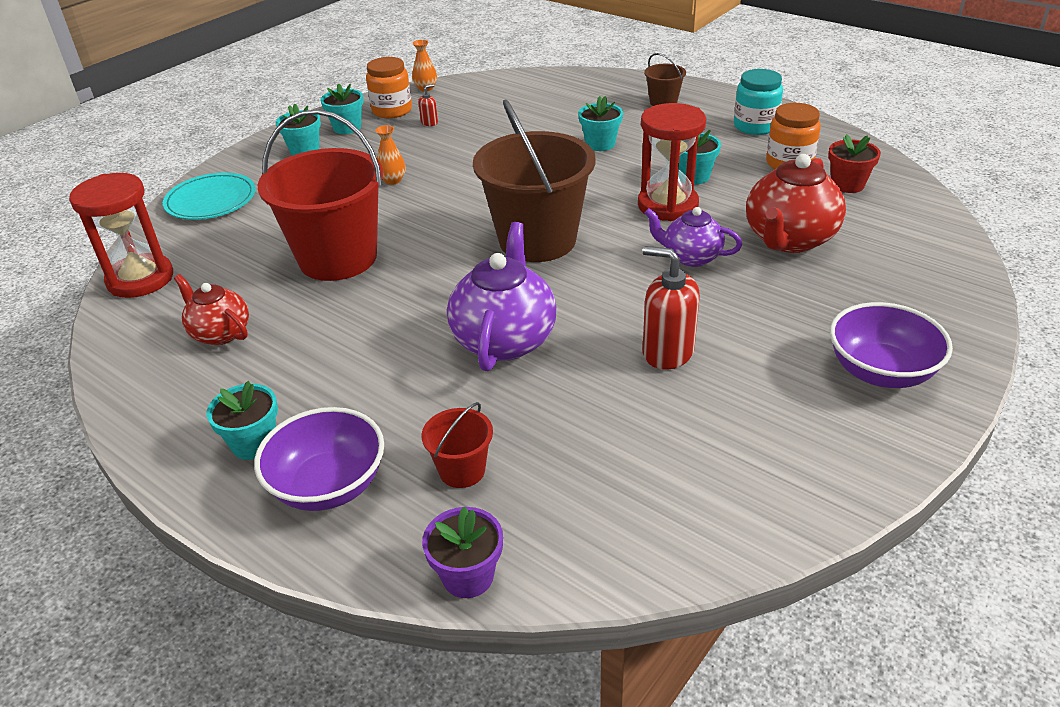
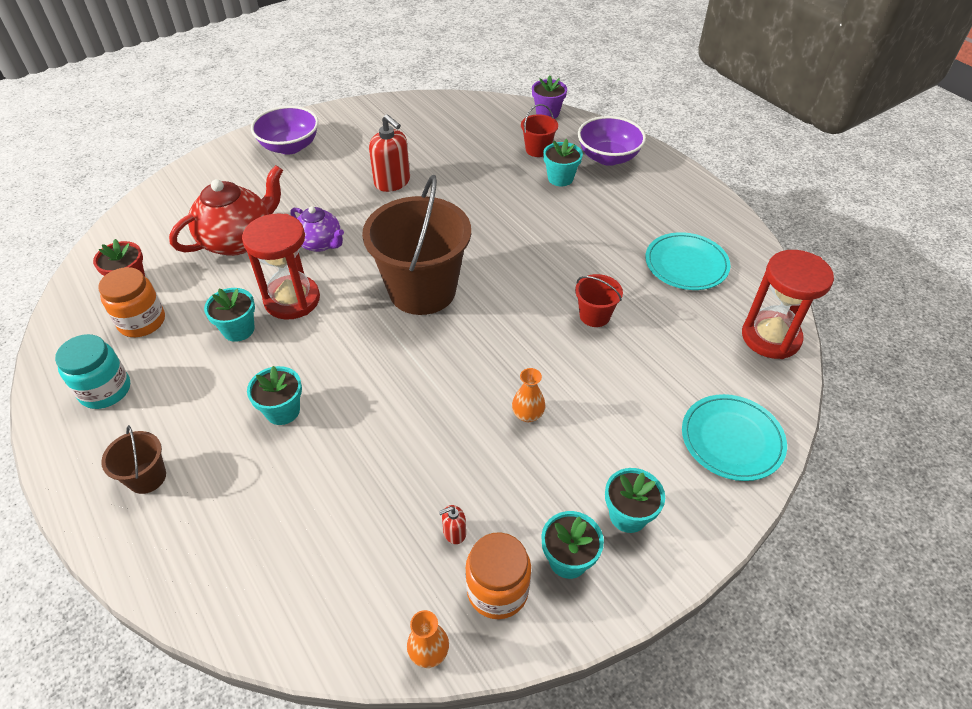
camera: 165 degrees left, 10 degrees up
red teapot [174,274,249,345] -> turquoise plate [645,232,731,290]
turquoise flower pot [207,381,278,460] -> turquoise flower pot moved to [543,139,583,186]
red bucket [258,109,383,281] -> red bucket [575,274,623,327], size x0.44
purple teapot [447,222,557,371] -> none

